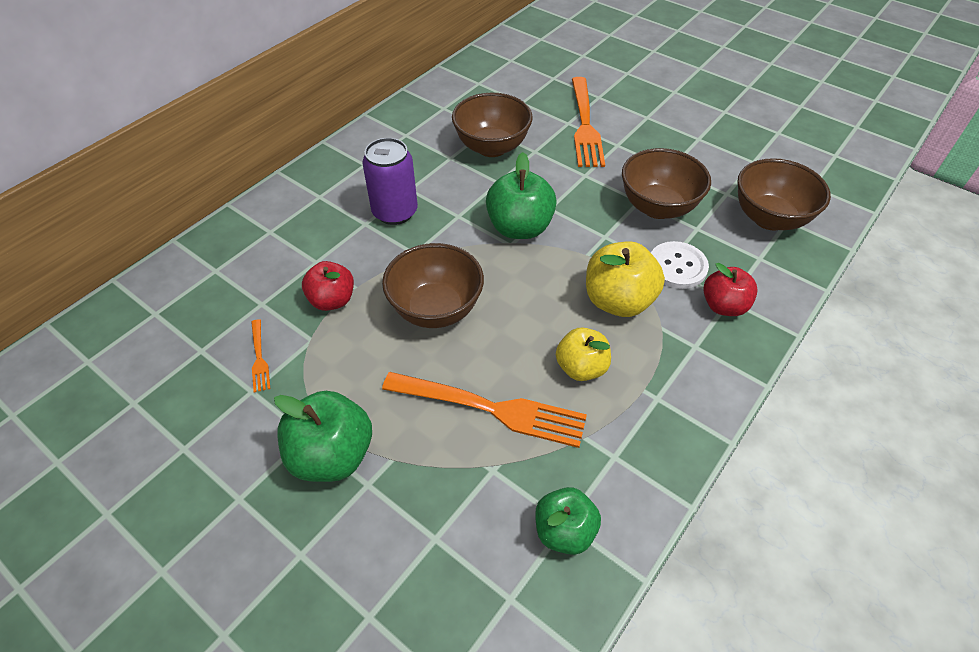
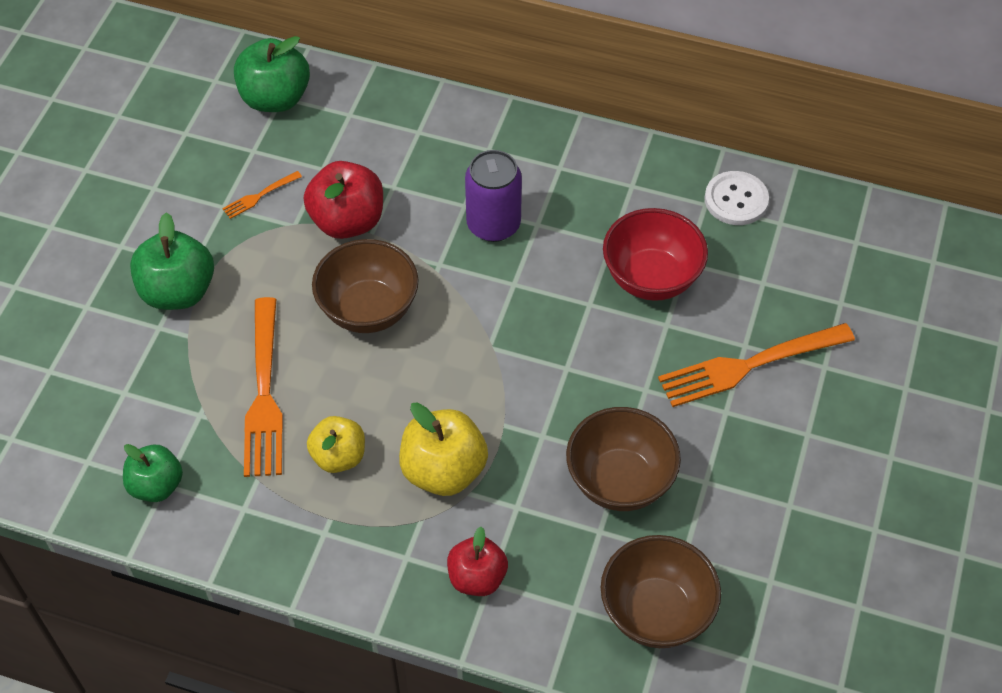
camera: 70 degrees right, 5 degrees up
red apple [302,261,354,311] -> red apple [304,161,383,239], size x1.50
brown bowl [452,93,533,157] -> red bowl [603,208,708,301]
green apple [486,152,557,239] -> green apple moved to [234,36,310,112]
white button [651,241,709,289] -> white button moved to [704,171,769,225]

